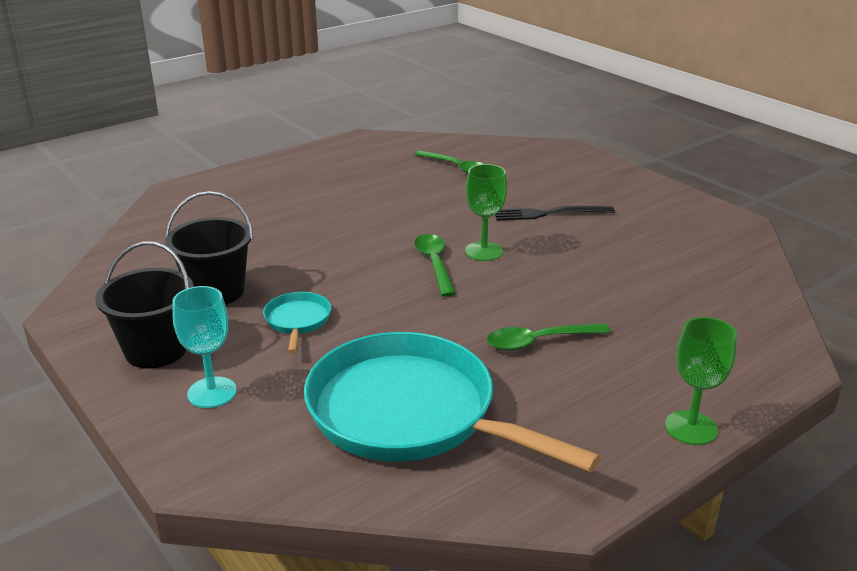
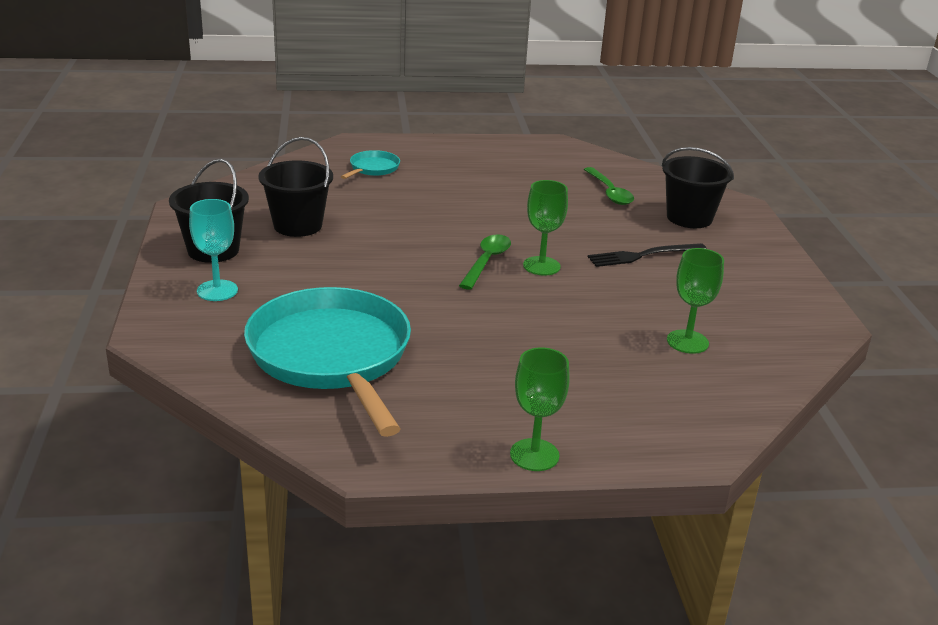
camera: 30 degrees right, 0 degrees up
turquoise pan [263,292,331,353] -> turquoise pan moved to [341,150,400,179]
green spoon [487,323,611,351] -> none
black fork [495,206,615,220] -> black fork turned 45 degrees counterclockwise [588,243,707,267]
none -> black bucket [662,147,734,228]
none -> green goblet [667,248,724,354]

